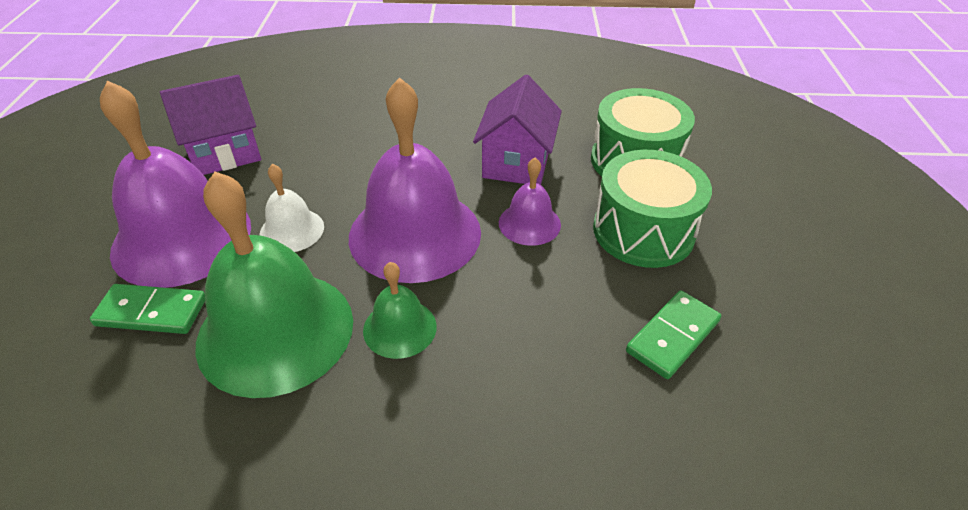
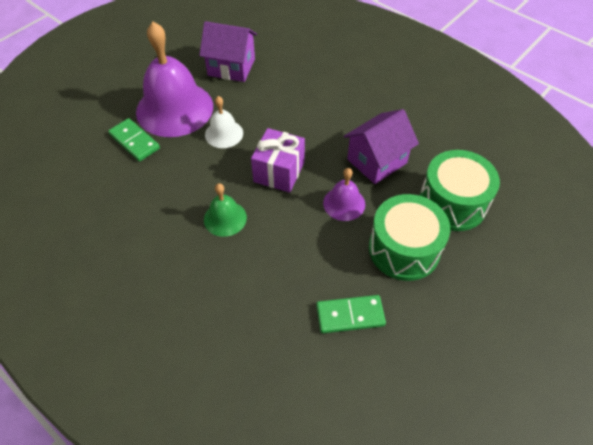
camera: 40 degrees right, 10 degrees up
green bell [195,172,353,398] -> none
purple bell [349,77,481,283] -> purple gift [251,128,305,193]

